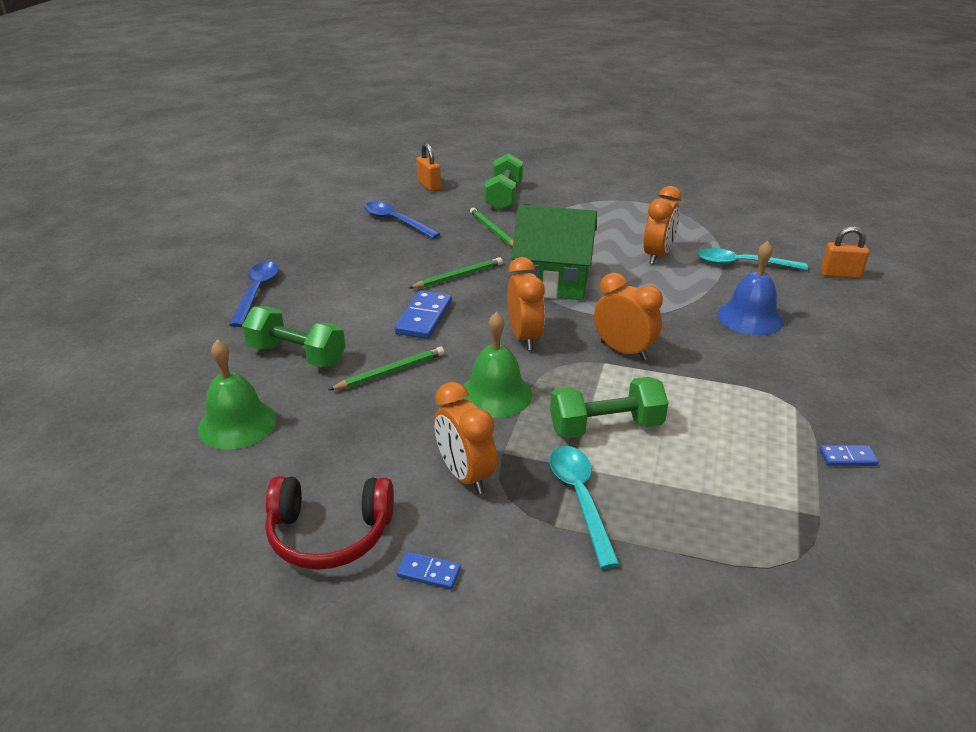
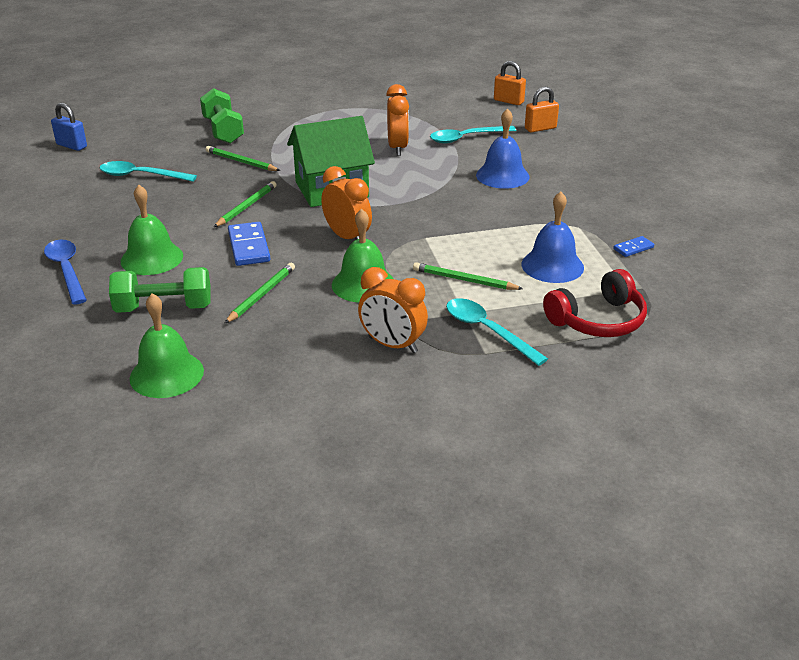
camera: 30 degrees left, 0 degrees up
red headphones [265,476,394,570] -> red headphones moved to [543,269,647,337]
blue spoon [364,202,440,239] -> turquoise spoon [100,161,197,182]
blue domino [397,552,461,590] -> none
orange padlock [416,143,441,192] -> orange padlock moved to [494,61,526,105]
green dumbbell [550,377,668,439] -> green pencil [413,262,523,290]
orange clock [594,273,663,361] -> none
none -> blue padlock [51,103,87,151]
none -> green bell [121,185,183,275]
none -> blue bell [521,192,584,283]

